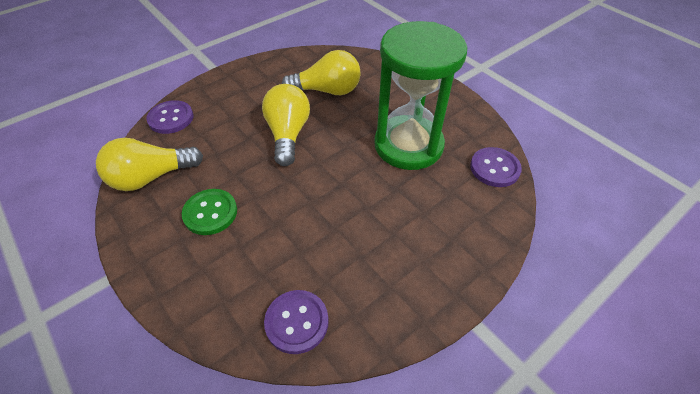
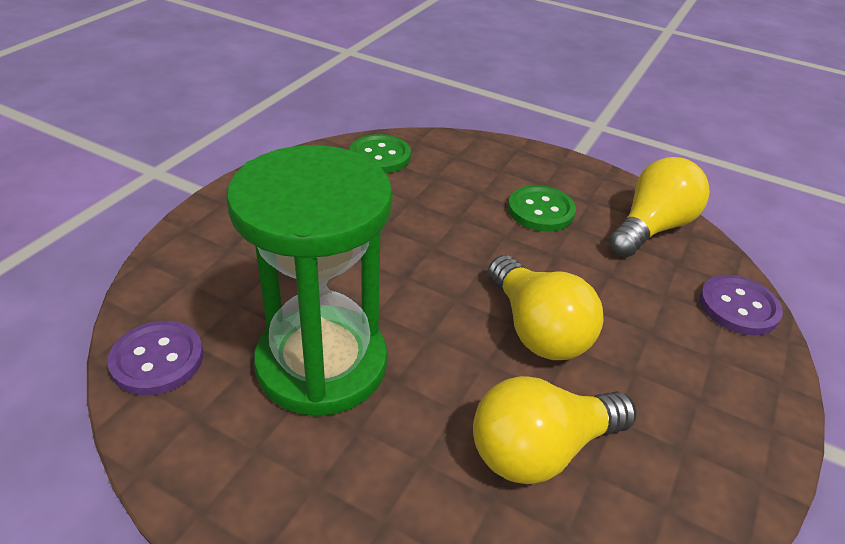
camera: 155 degrees right, 10 degrees down
purple button [264,290,329,354] -> green button [349,134,411,173]

